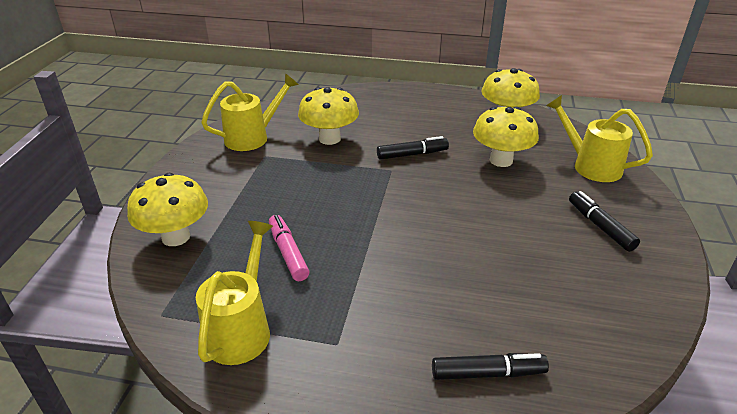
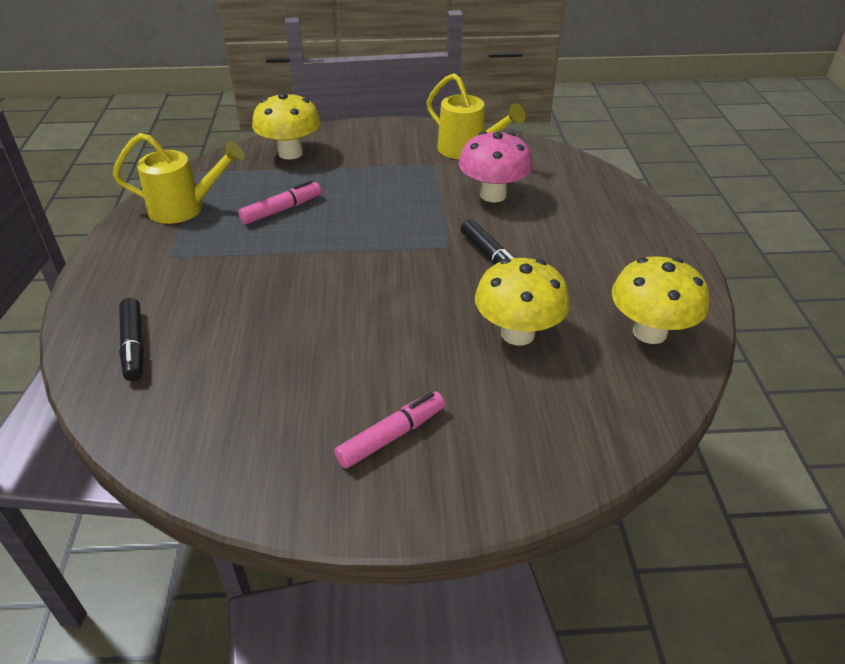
camera: 75 degrees right, 5 degrees up
yellow mushroom [298,87,359,145] -> pink mushroom [458,131,533,202]
yellow watering can [546,95,653,182] -> none
black marker [569,191,640,252] -> pink marker [334,392,445,469]

